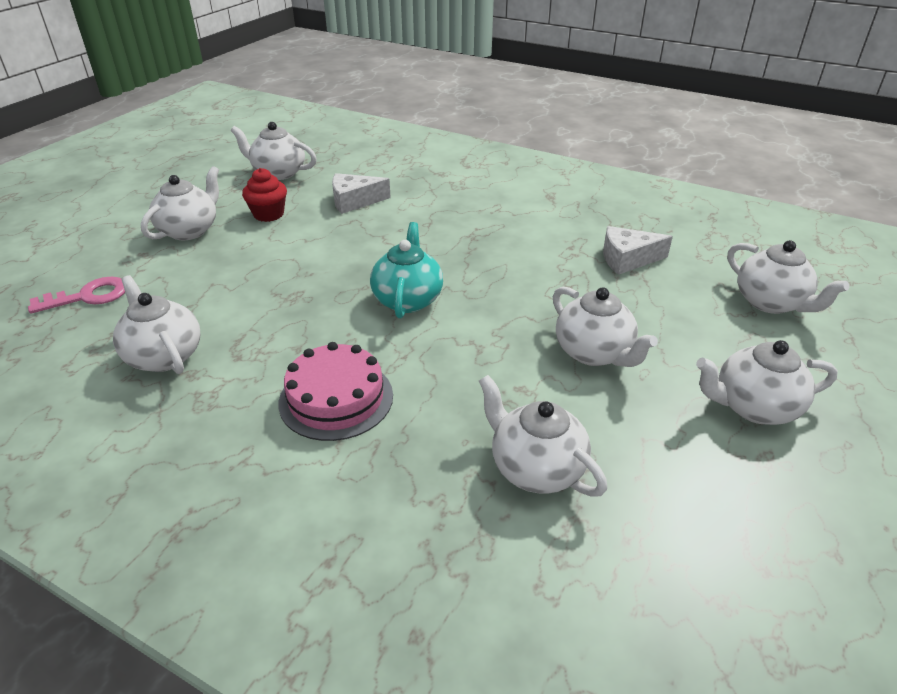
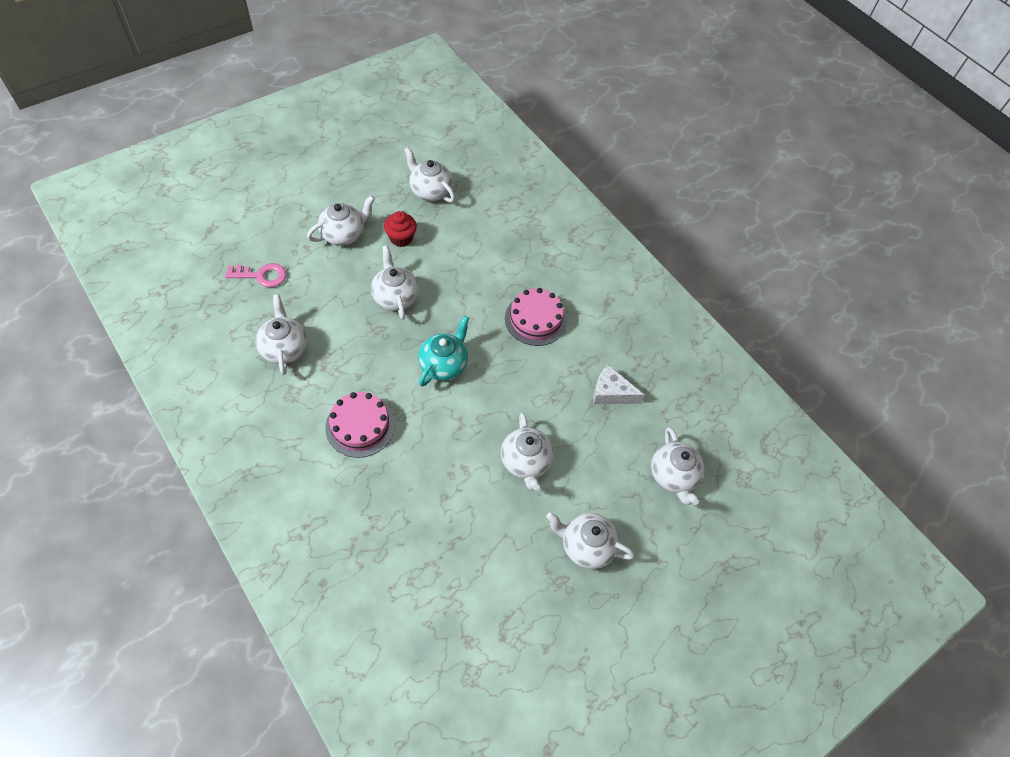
camera: 20 degrees right, 20 degrees up
white cheese [332,173,391,214] -> none
white teapot [479,375,607,497] -> white teapot moved to [371,245,419,320]
none -> pink cake [505,288,567,346]

